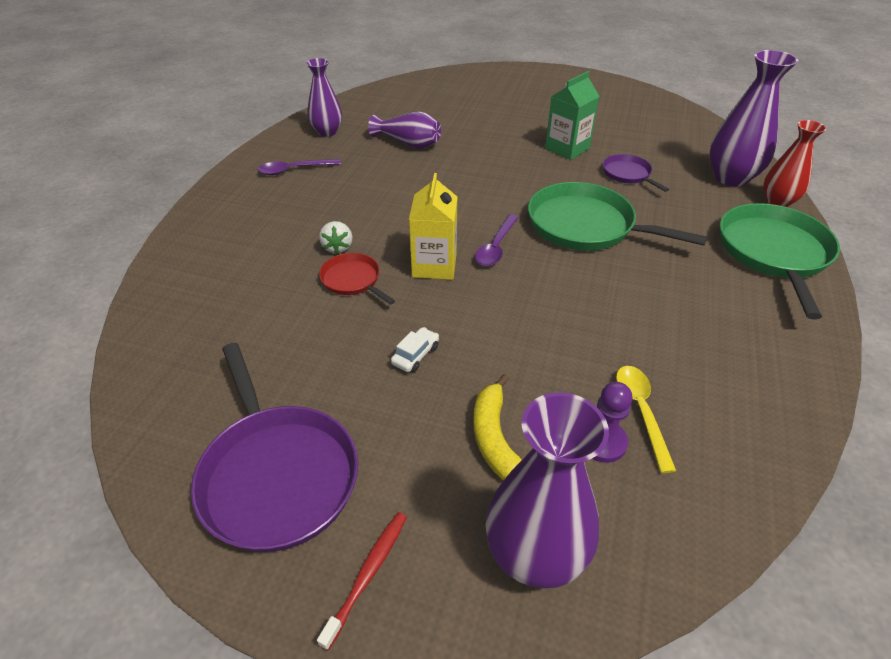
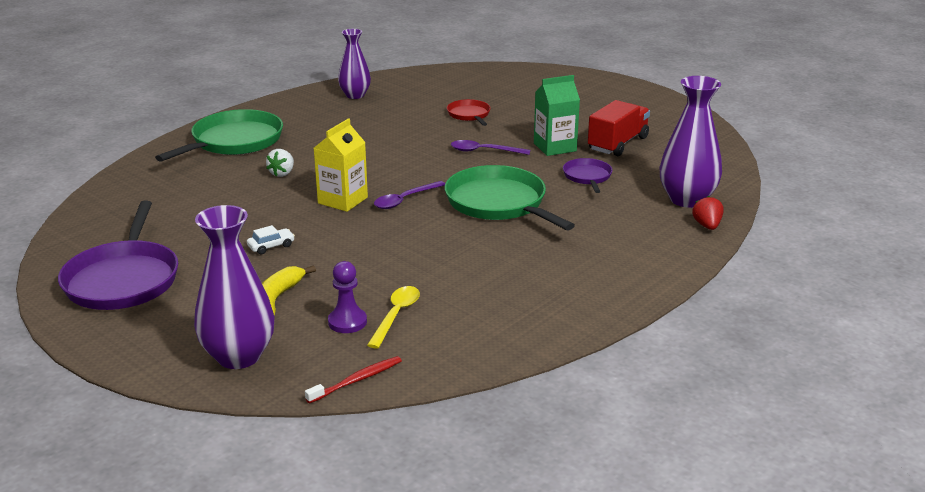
camera: 25 degrees right, 15 degrees down
purple spoon [258,159,341,175] -> purple spoon moved to [451,140,530,155]
red toothbrush [317,512,407,650] -> red toothbrush moved to [305,356,402,404]
red pan [319,253,395,305] -> red pan moved to [447,99,491,126]
purple vase [368,111,441,149] -> none
green pan [720,203,840,319] -> green pan moved to [155,109,283,162]
red vase [763,120,827,207] -> red strawberry [692,196,724,230]
none -> red truck [588,100,650,156]

